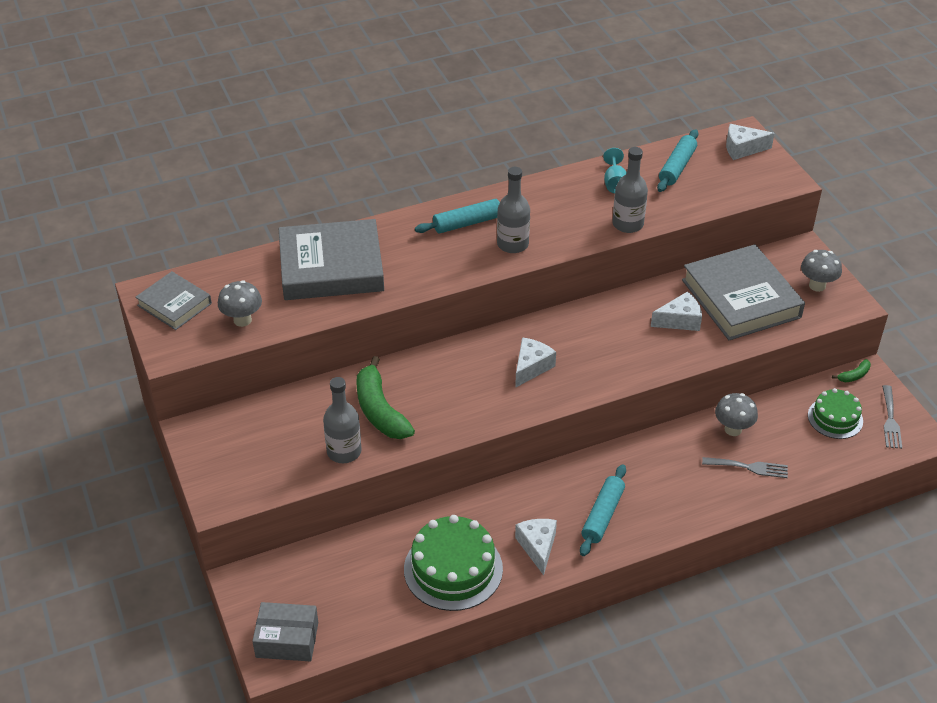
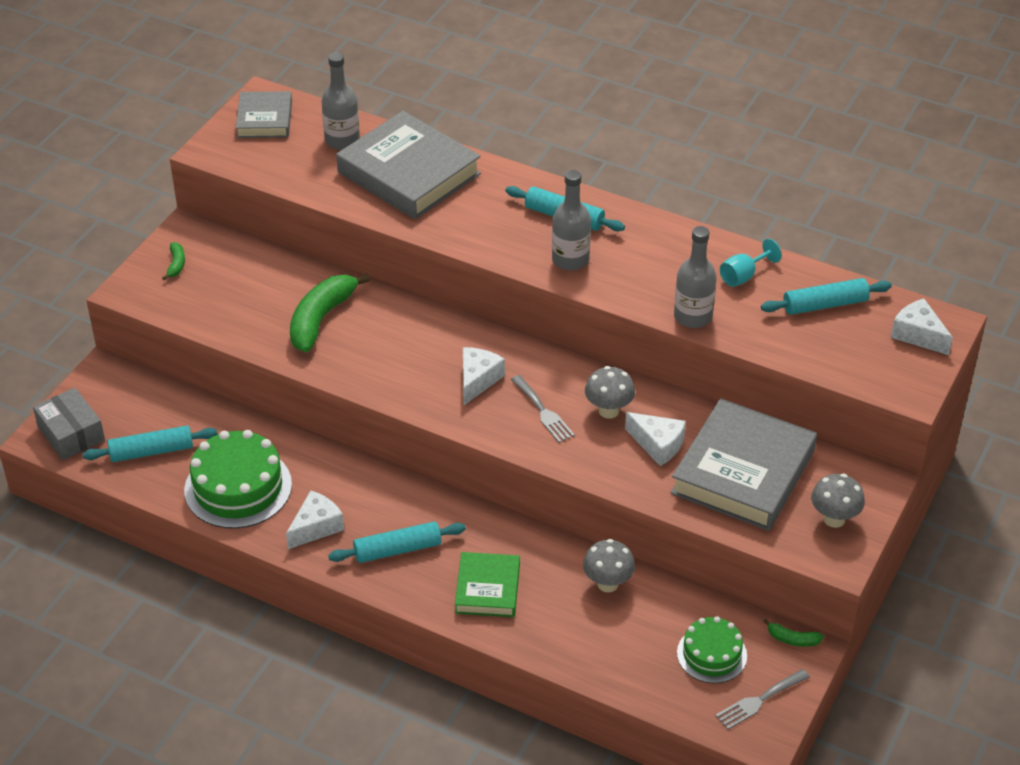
camera: 50 degrees right, 0 degrees up
grey mushroom [218,280,262,327] -> grey mushroom moved to [585,366,635,419]
grey bottle [323,377,362,463] -> grey bottle moved to [321,52,360,150]
white cheese [515,337,556,388] -> white cheese turned 60 degrees counterclockwise [463,347,505,405]
grey fork [702,457,788,478] -> grey fork moved to [511,375,575,443]
none -> turquoise rolling pin [83,426,217,462]
none -> green banana [162,242,185,280]
none -> green book [455,552,520,617]

